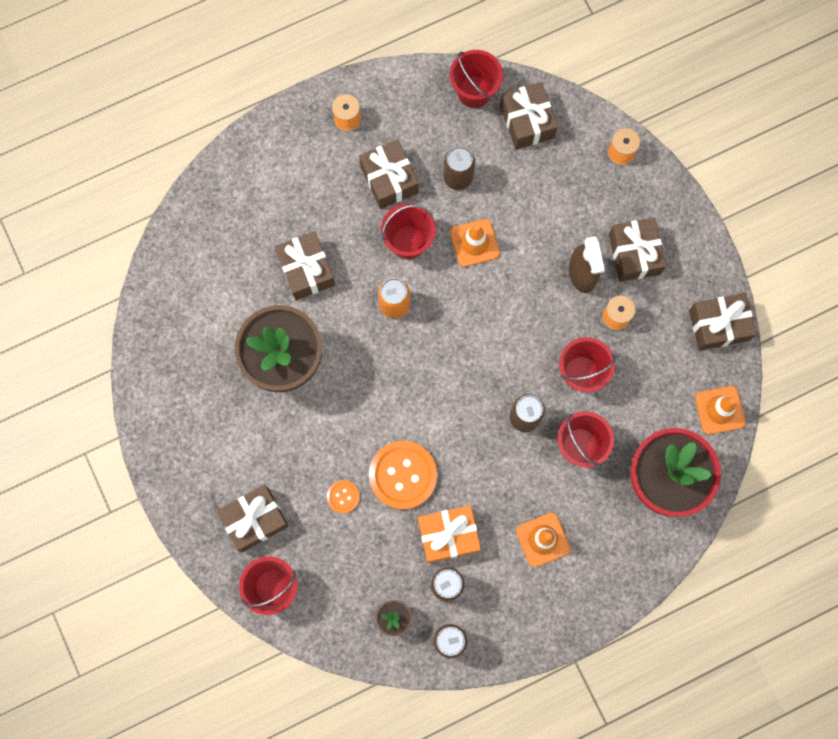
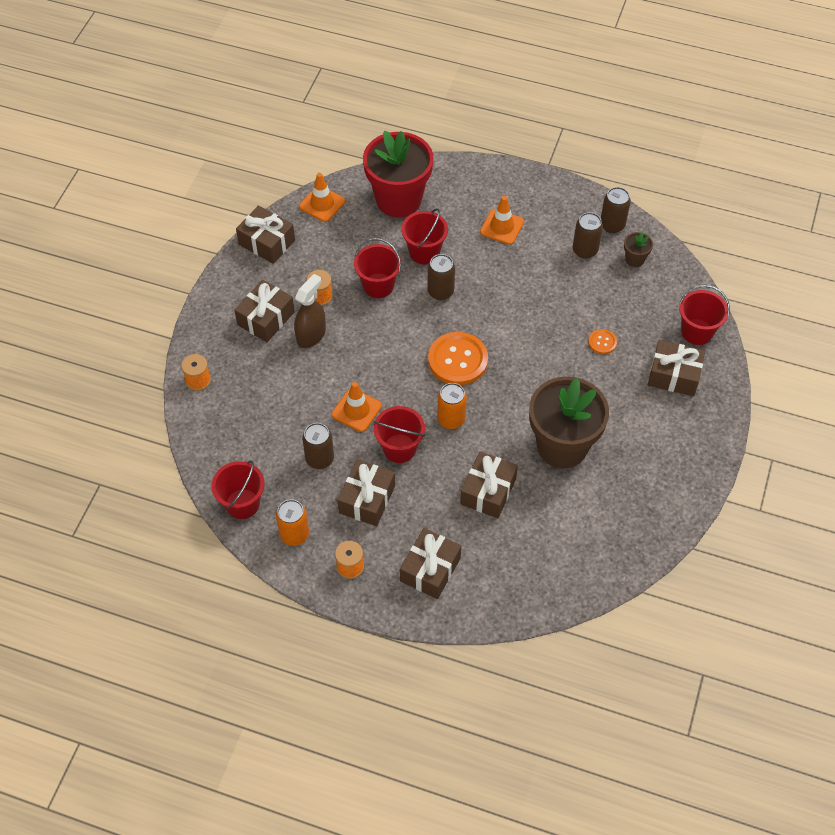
camera: 135 degrees left, 20 degrees down
orange button [369,441,437,510] -> orange button moved to [428,332,488,385]
orange gift [418,505,481,563] -> none
brown gift [500,82,558,150] -> brown gift moved to [400,528,461,599]
none -> orange can [276,499,309,546]

